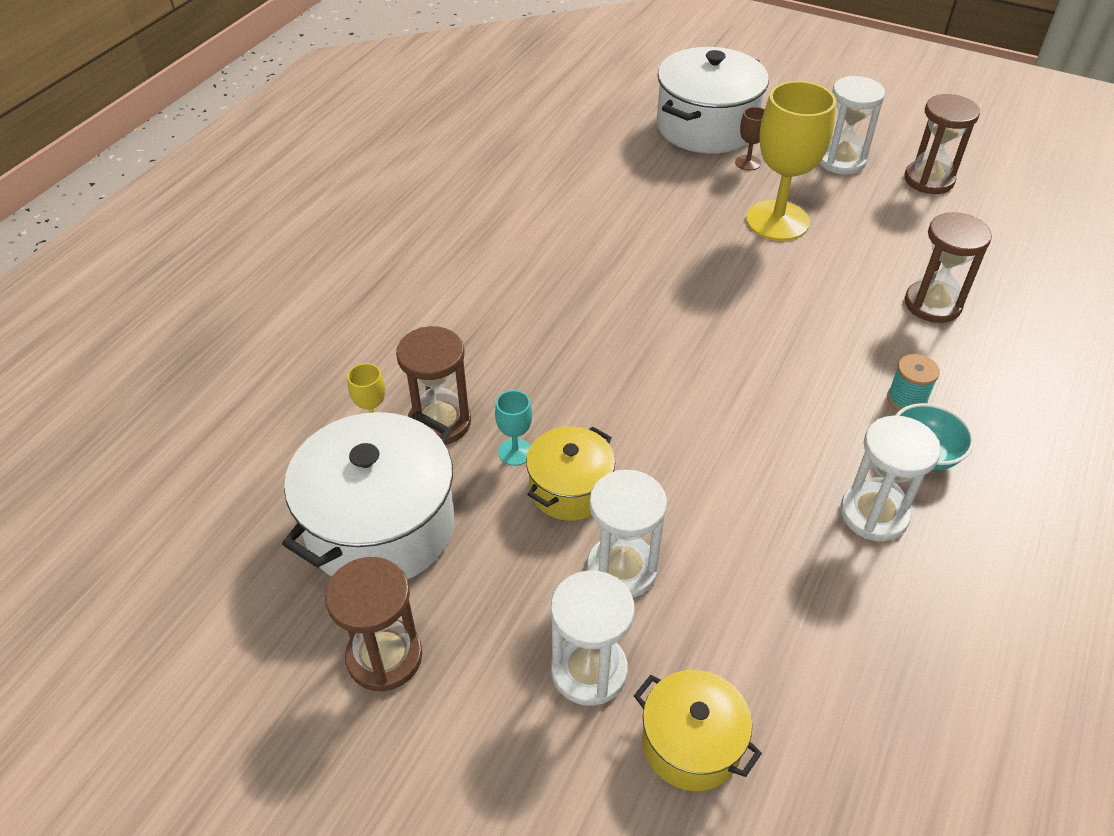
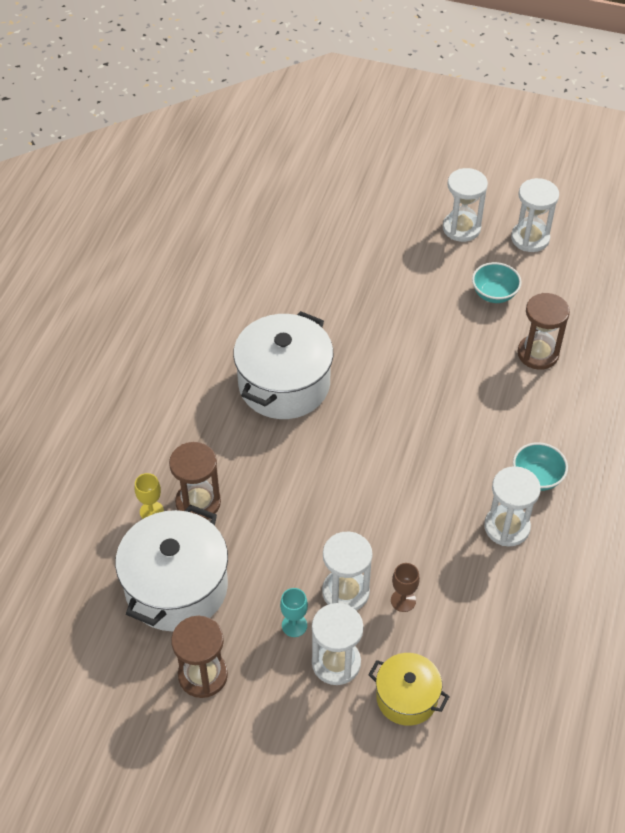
camera: 10 degrees left, 5 degrees up
turquoise goblet [495,390,532,466] -> turquoise goblet moved to [280,588,308,637]
yellow pot [526,426,615,521] -> none
white pot [657,47,769,153] -> white pot moved to [233,311,333,419]
brown goblet [735,107,765,171] -> brown goblet moved to [391,563,420,612]
yellow goblet [746,81,836,241] -> none
turquoise spool [887,354,940,411] -> none
brown hourglass [905,94,980,194] -> white hourglass [511,178,559,252]
none -> turquoise bowl [472,262,522,303]

